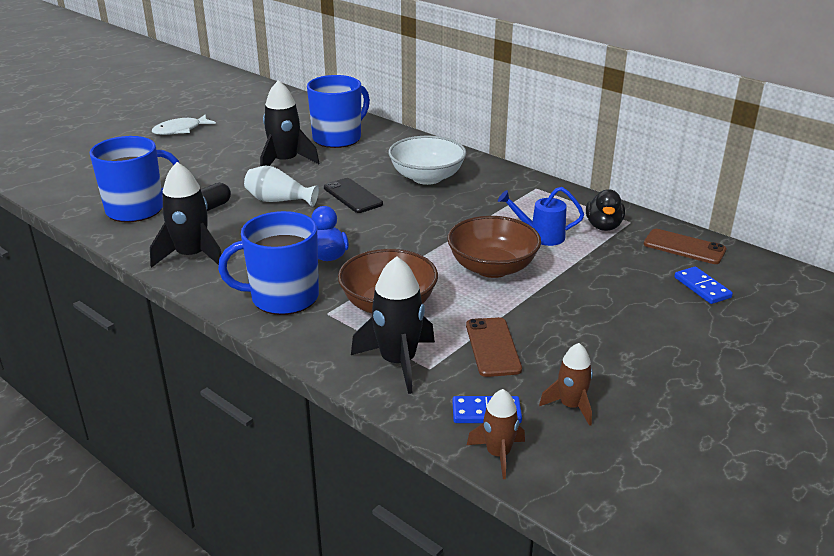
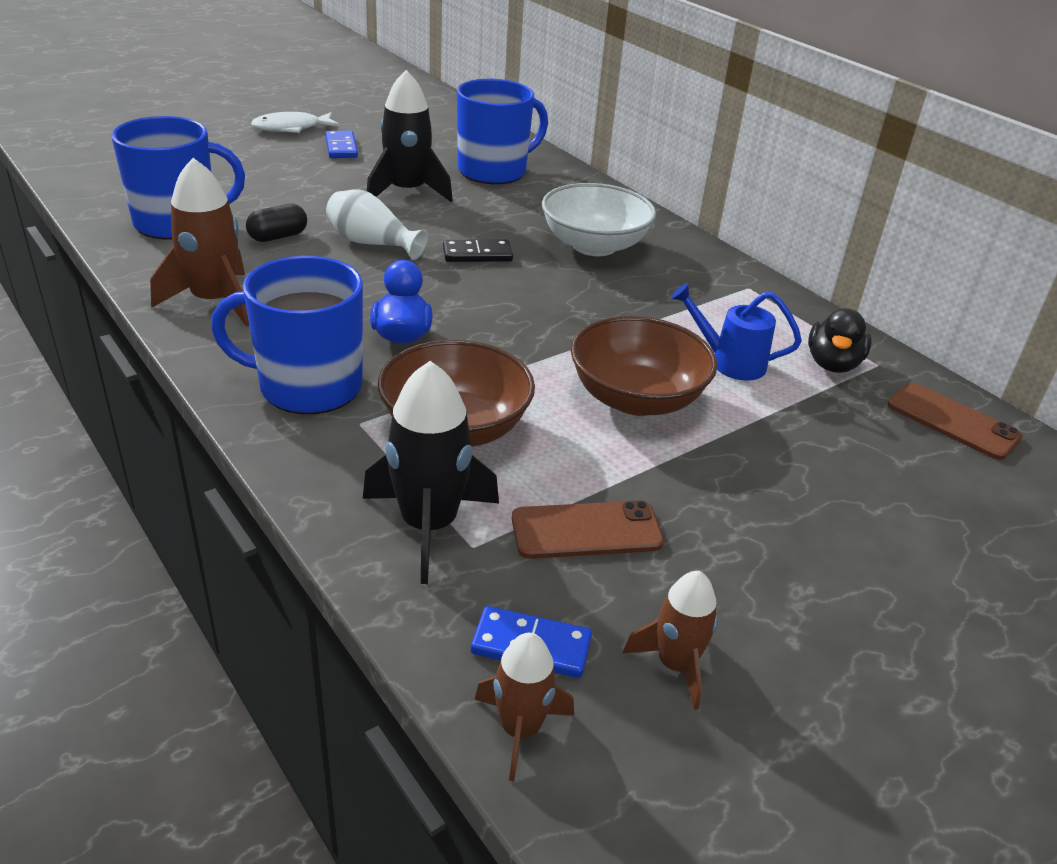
camera: 10 degrees right, 5 degrees up
black rocket [150,162,222,268] -> brown rocket [150,158,249,327]
black phone [324,178,383,213] -> black domino [443,239,513,262]
brown phone [466,317,522,377] -> brown phone turned 75 degrees clockwise [512,500,664,559]
blue domino [675,267,733,304] -> blue domino moved to [325,130,358,158]

